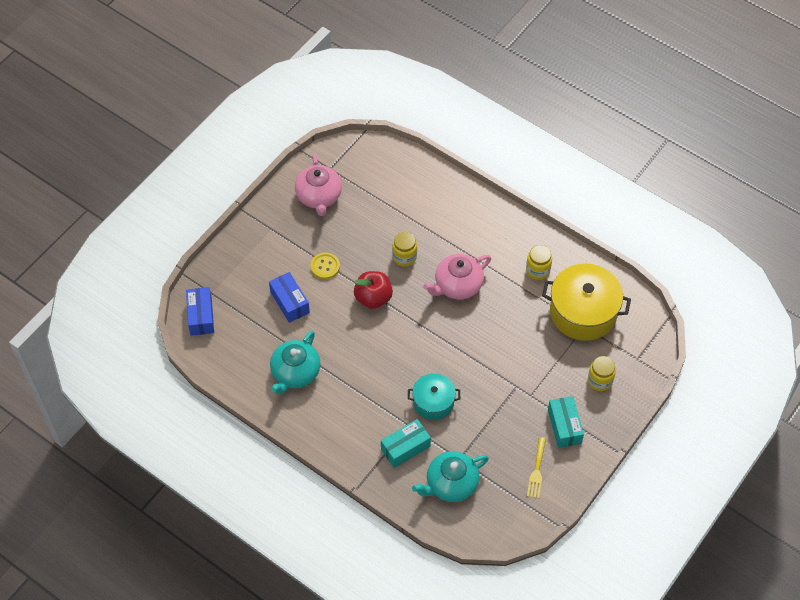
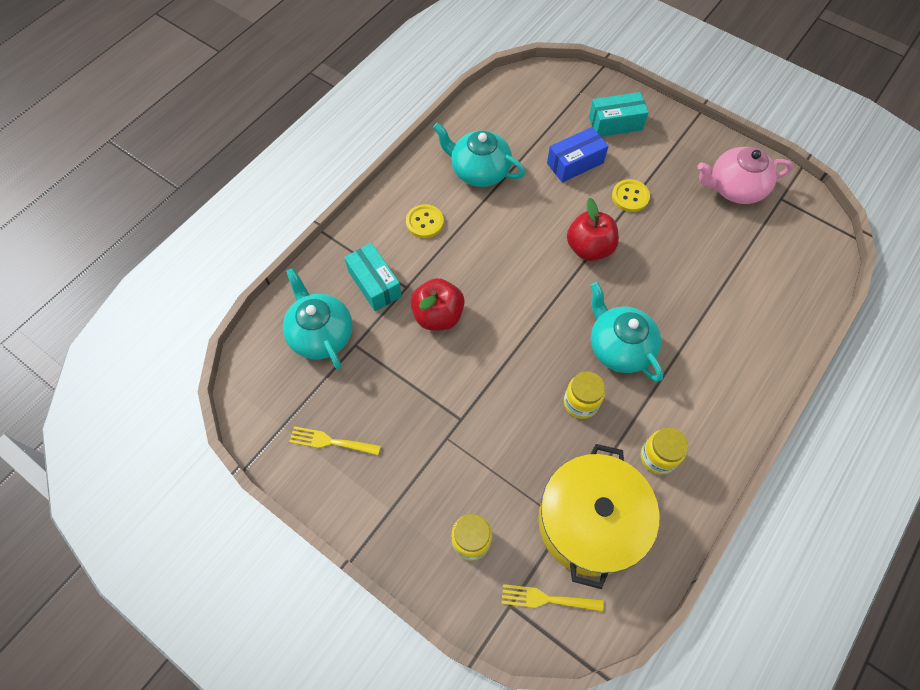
camera: 90 degrees right, 5 degrees up
blue box [186,287,214,336] -> none
yellow jar [392,232,417,267] -> yellow jar moved to [564,371,605,419]
turquoise pot [408,373,460,420] -> red apple [410,278,465,330]
pink teapot [423,254,491,299] -> turquoise teapot [590,282,663,382]
turquoise box [548,396,584,448] -> turquoise box moved to [589,92,649,137]
none -> yellow button [406,204,444,238]
none -> yellow fork [502,584,603,612]

